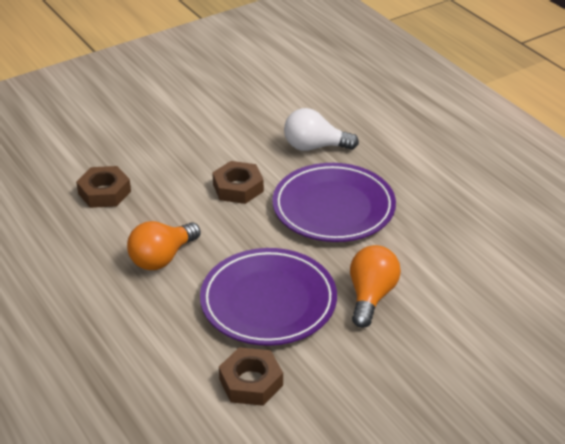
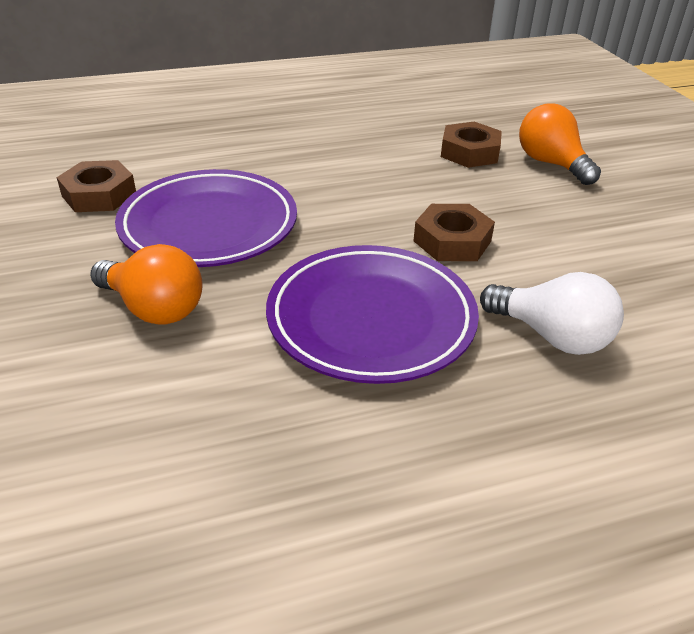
camera: 105 degrees right, 0 degrees up
orange light bulb [127,221,200,270] -> orange light bulb moved to [519,103,601,185]
white light bulb [284,108,359,151] -> white light bulb turned 105 degrees clockwise [480,272,624,355]

